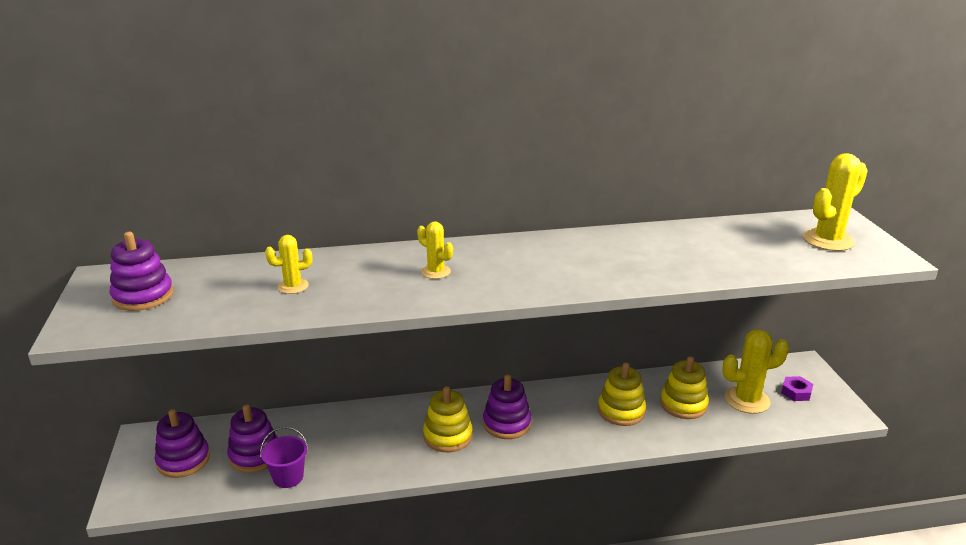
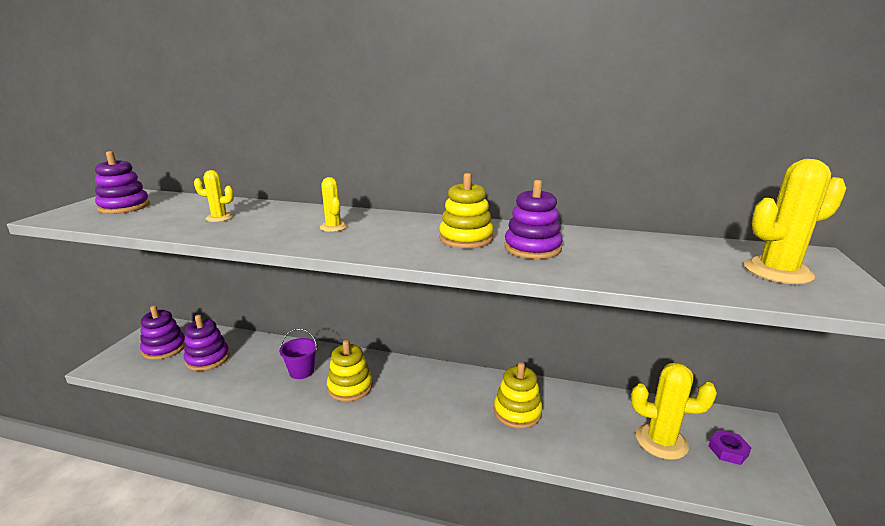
camera: 25 degrees right, 5 degrees down
purple bucket [260,427,308,488] -> purple bucket moved to [279,328,317,379]
purple stacking toy [483,375,531,439] -> purple stacking toy moved to [504,180,563,259]
yellow stacking toy [660,356,709,419] -> yellow stacking toy moved to [439,173,494,248]

